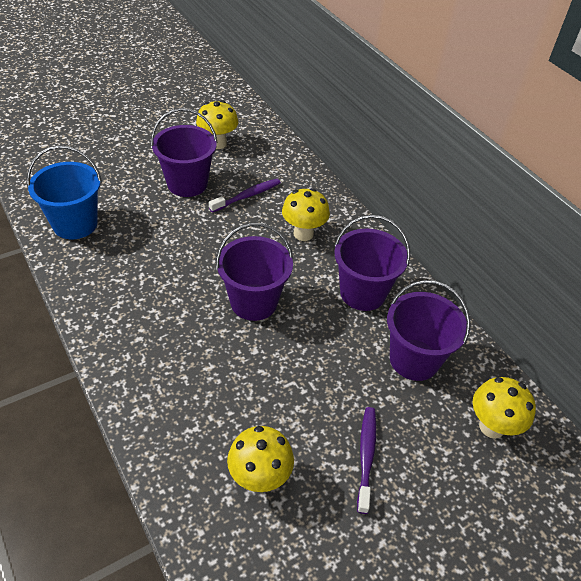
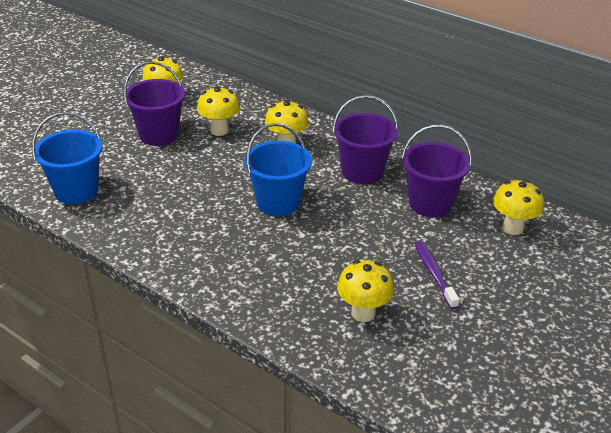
camera: 20 degrees left, 10 degrees down
purple toothbrush [209,179,281,213] -> yellow mushroom [197,86,240,136]
purple bucket [216,223,293,321] -> blue bucket [244,123,312,216]

